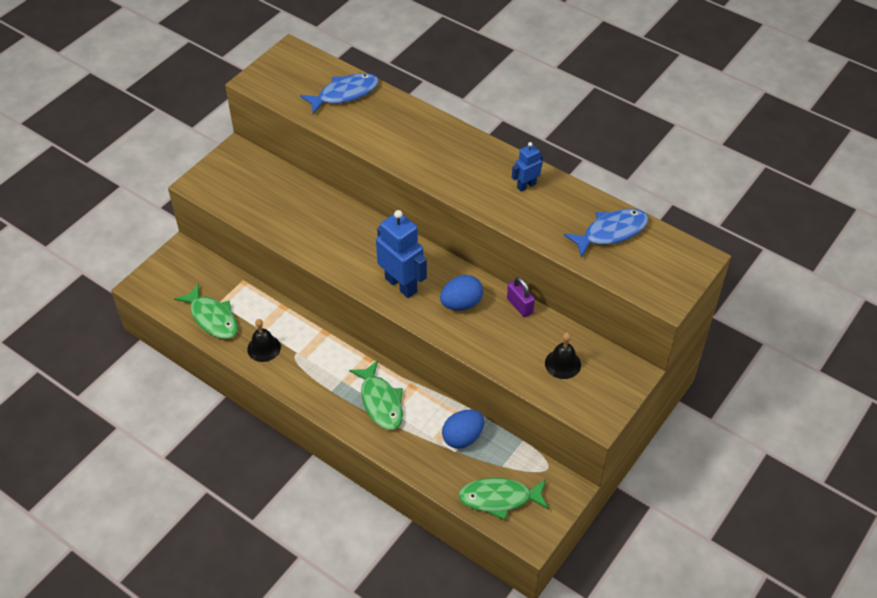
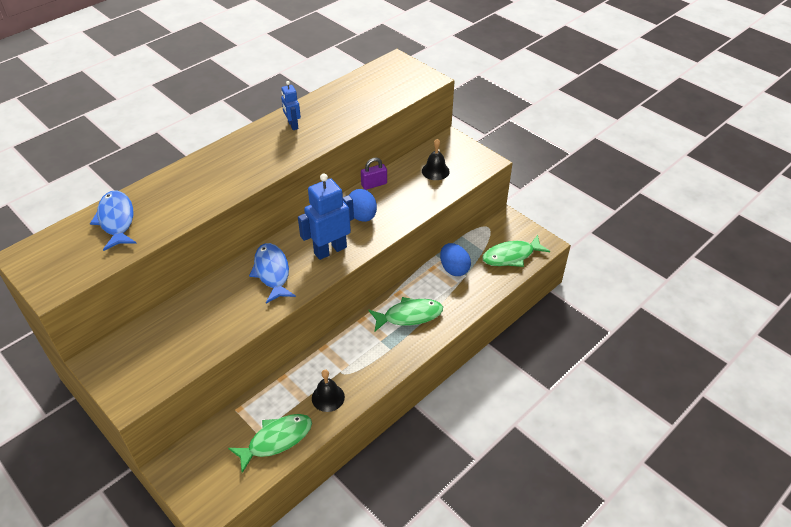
camera: 80 degrees left, 5 degrees down
green fish [458,478,549,520] -> green fish turned 60 degrees clockwise [482,235,550,267]
blue fish [564,209,649,257] -> blue fish moved to [249,243,296,304]

